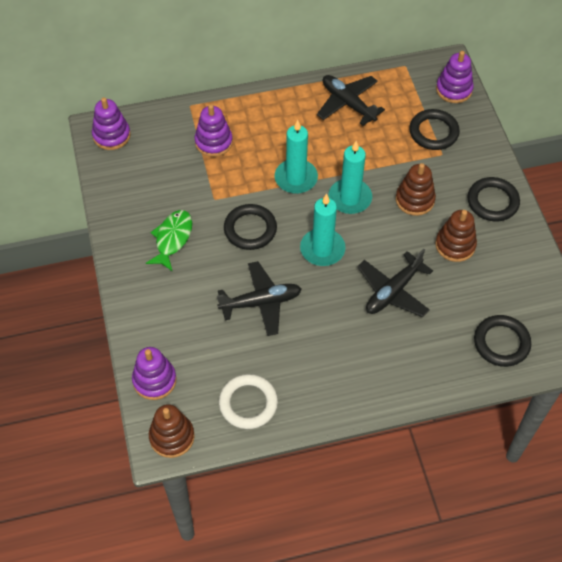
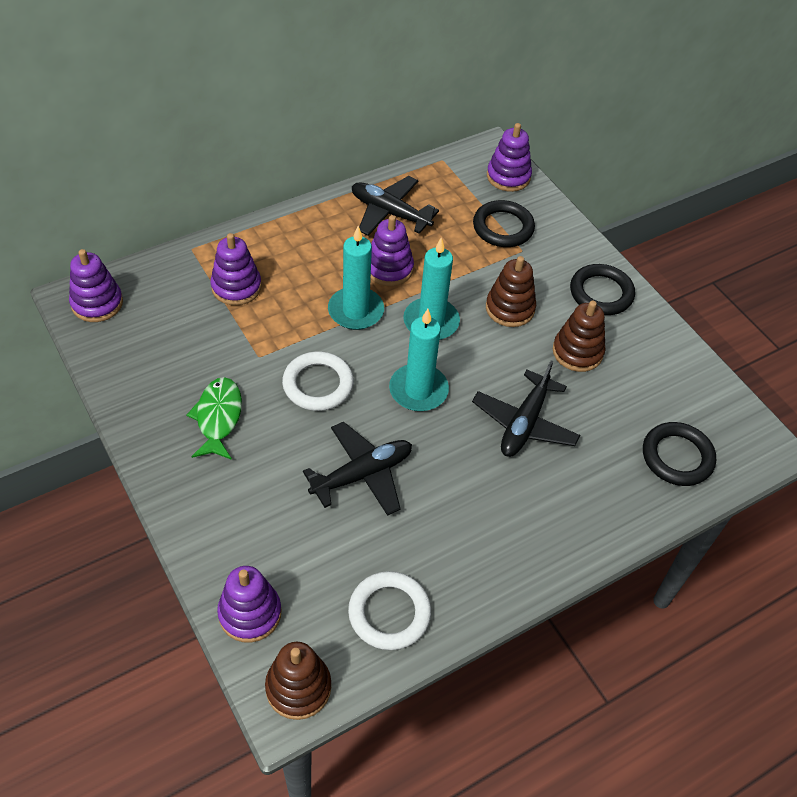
camera: 20 degrees left, 5 degrees down
black ring [224,204,277,250] -> white ring [282,351,354,411]
none -> purple stacking toy [371,215,414,286]

